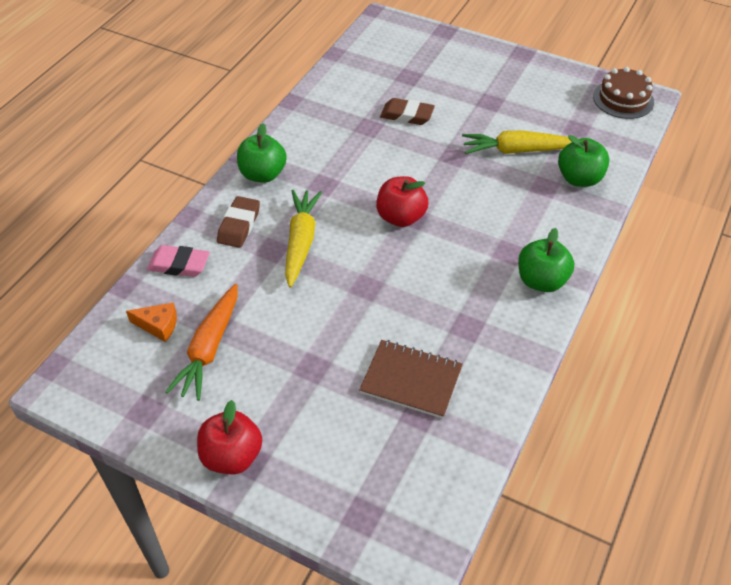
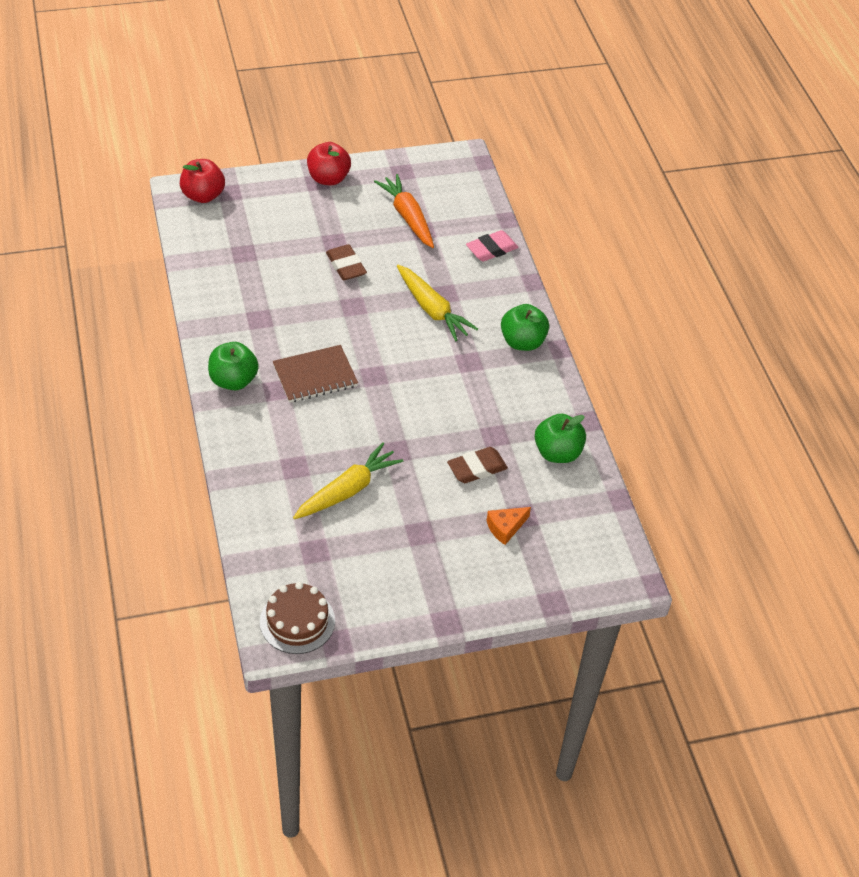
camera: 135 degrees right, 0 degrees up
orange cheese [126,302,177,342] -> orange cheese moved to [486,507,531,545]
brown eraser [217,196,260,248] -> brown eraser moved to [326,244,367,280]
brown notebook [359,340,463,419] -> brown notebook moved to [273,345,358,403]
red apple [376,176,428,227] -> red apple moved to [180,159,225,203]
green apple [558,135,609,187] -> green apple moved to [535,414,586,463]

